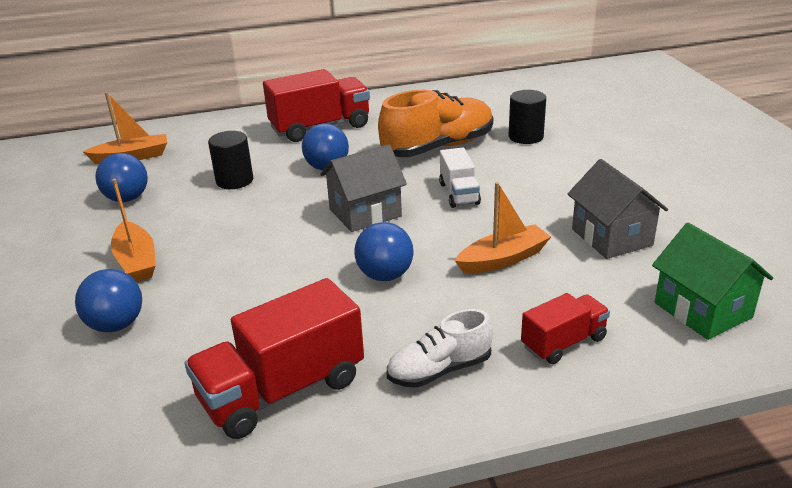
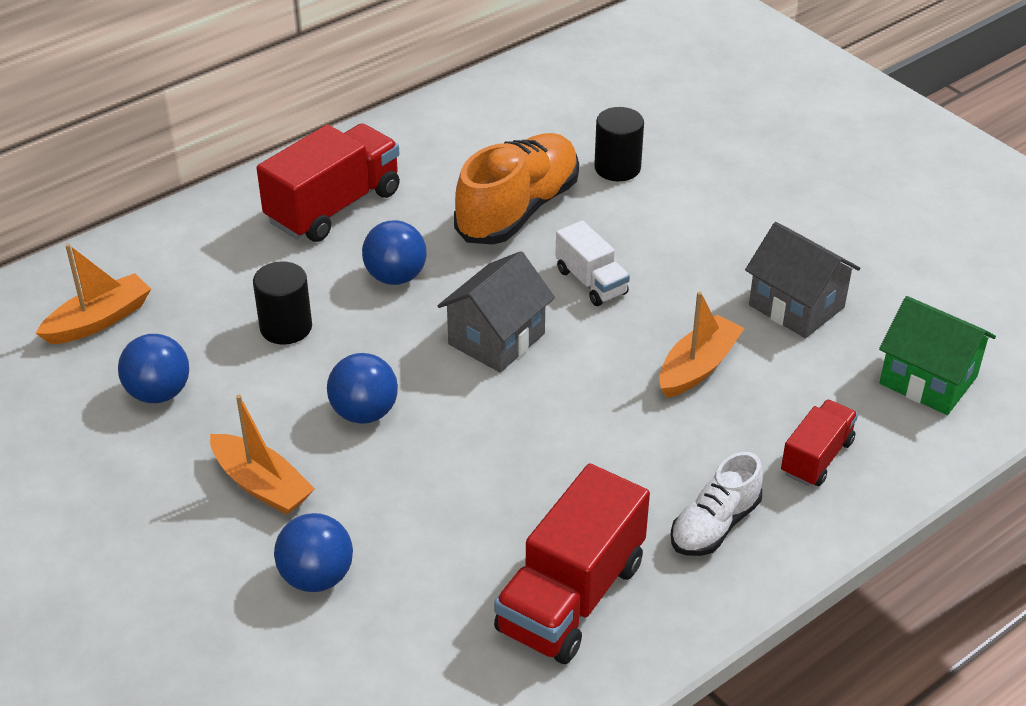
camera: 25 degrees left, 10 degrees up
blue ball [354,222,413,281] -> blue ball moved to [327,353,398,424]

